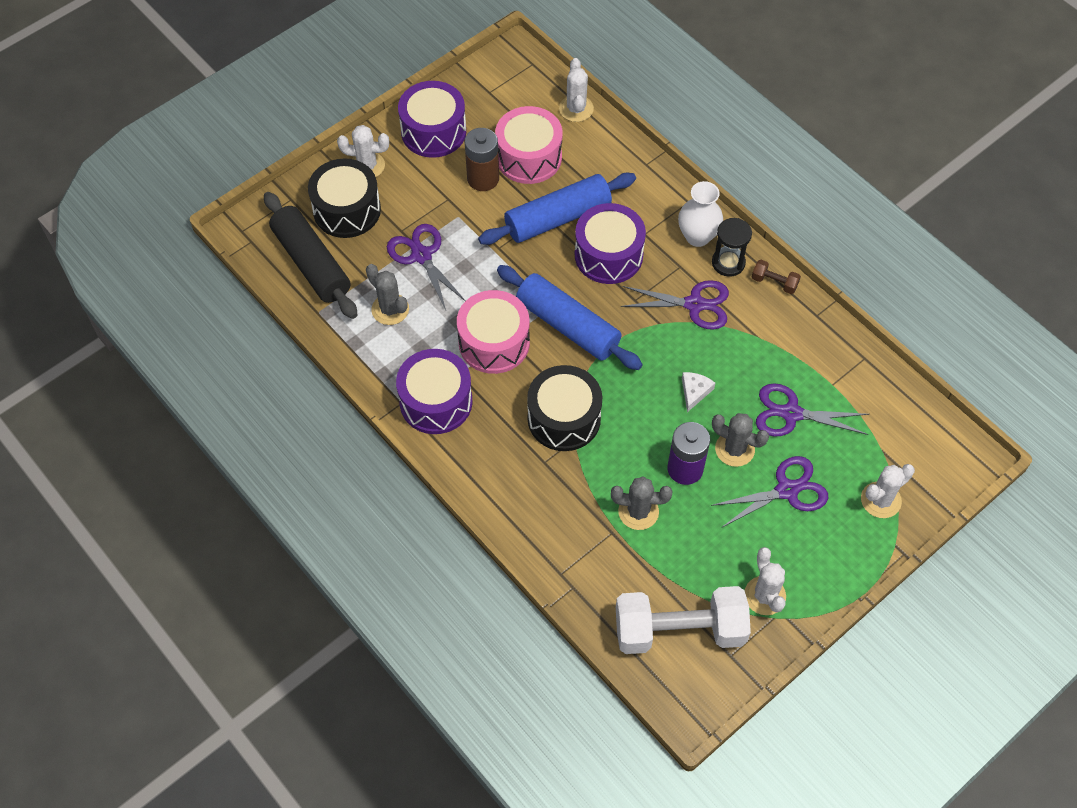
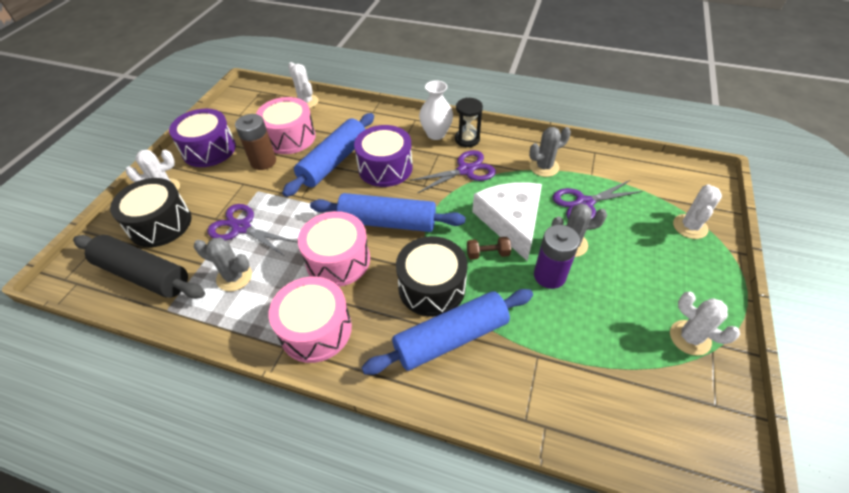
camera: 30 degrees left, 10 degrees down
purple drum [396,349,473,434] -> pink drum [269,276,352,363]
grey cactus [611,476,672,530] -> grey cactus moved to [529,127,571,177]
white dumbbell [616,586,751,654] -> none
white cheese [682,372,715,412] -> white cheese [472,182,542,261], size x2.45
purple scissors [711,456,828,528] -> none
brown dumbbell [752,260,801,294] -> brown dumbbell moved to [467,237,511,260]
none -> blue rolling pin [361,289,533,375]

